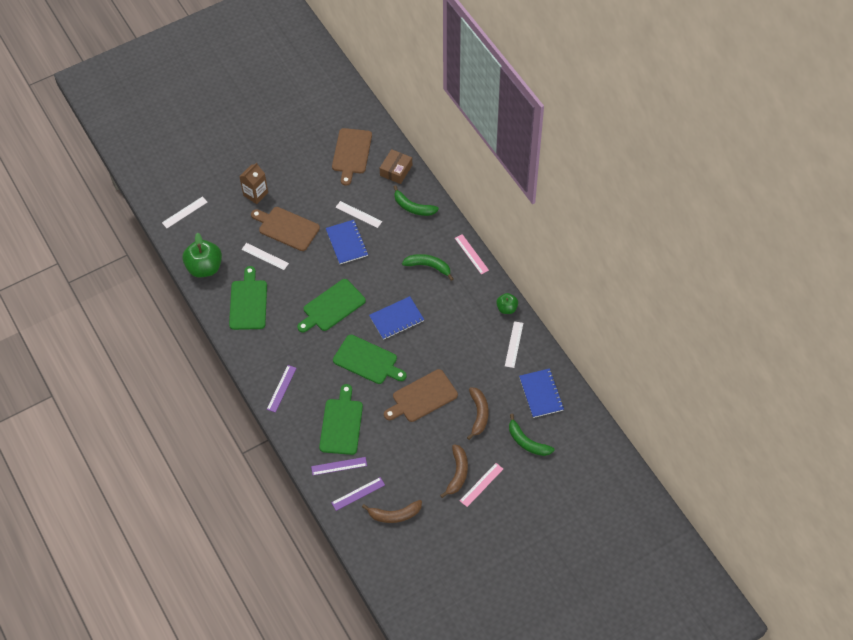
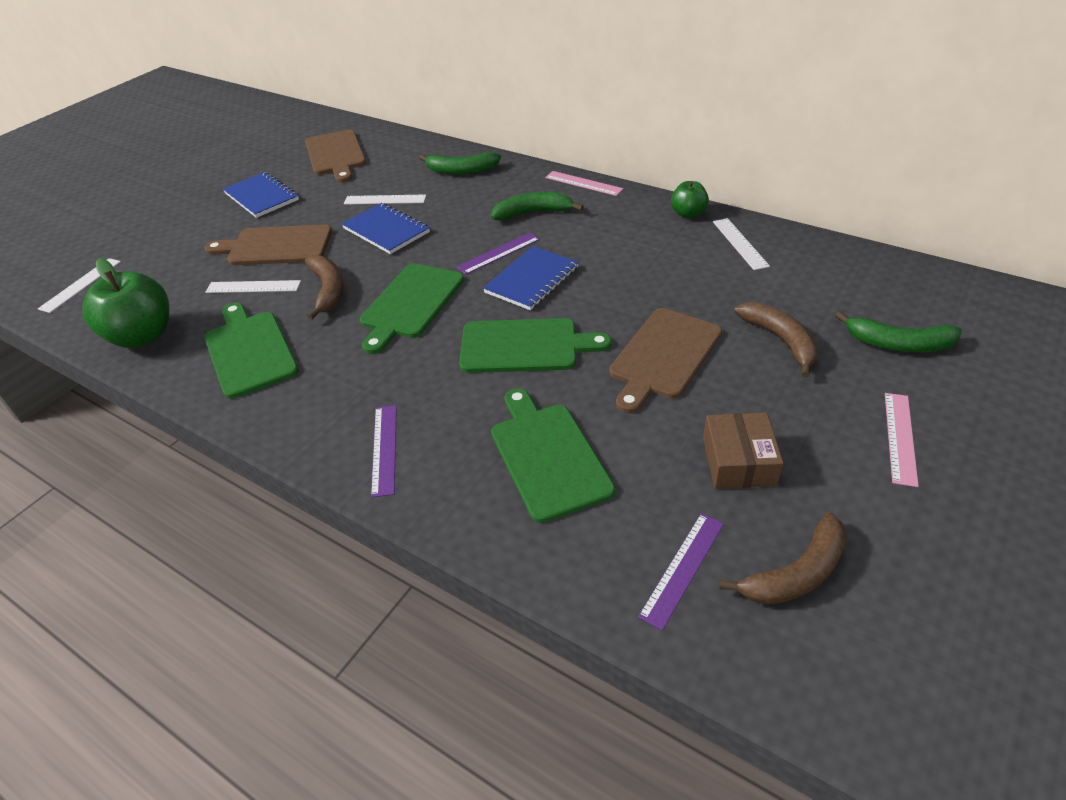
camera: 25 degrees left, 15 degrees down
brown carton [239,162,268,204] -> none
purple ruler [311,457,367,475] -> purple ruler moved to [457,233,540,275]
brown box [380,149,412,184] -> brown box moved to [703,412,784,489]
brown banana [440,444,468,498] -> brown banana moved to [305,255,344,320]
blue notebook [519,368,564,418] -> blue notebook moved to [223,172,299,218]

